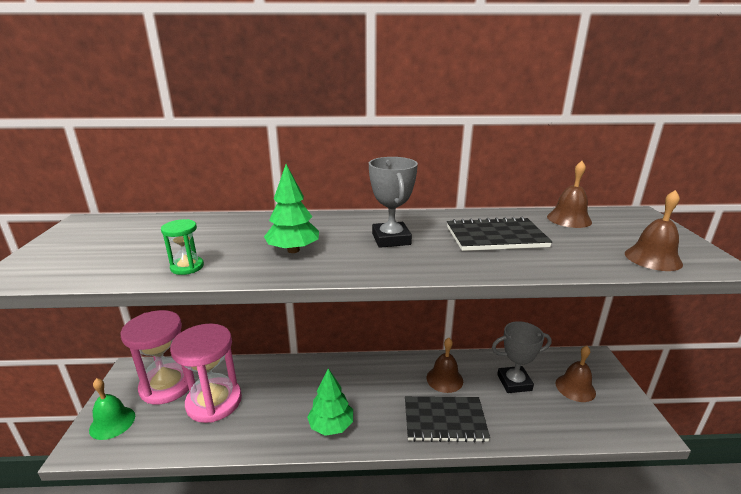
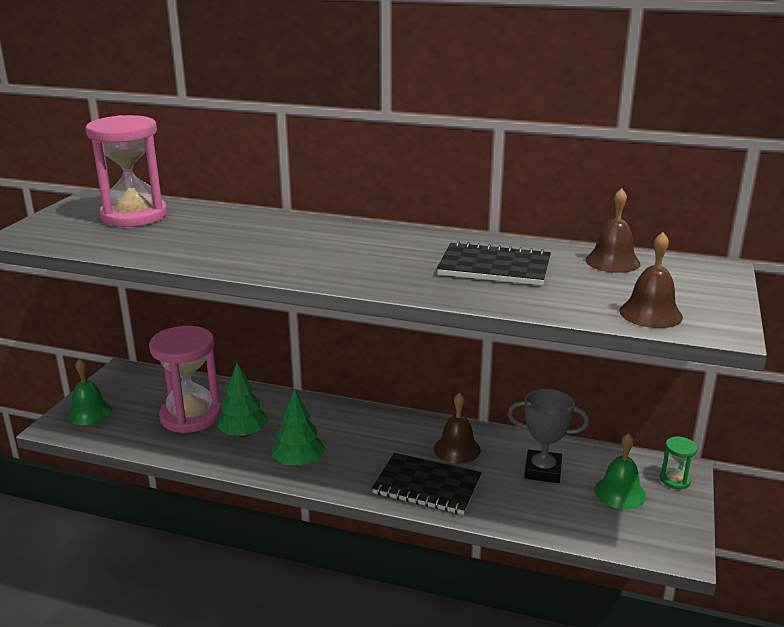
camera: 20 degrees right, 0 degrees up
pink hourglass [120,310,194,404] -> pink hourglass moved to [86,115,167,227]
green hourglass [161,219,204,275] -> green hourglass moved to [660,437,697,489]
green tree [264,164,319,253] -> green tree moved to [217,363,269,437]
grey trophy [369,157,418,248] -> none
brown bell [556,346,596,402] -> green bell [594,433,646,509]

